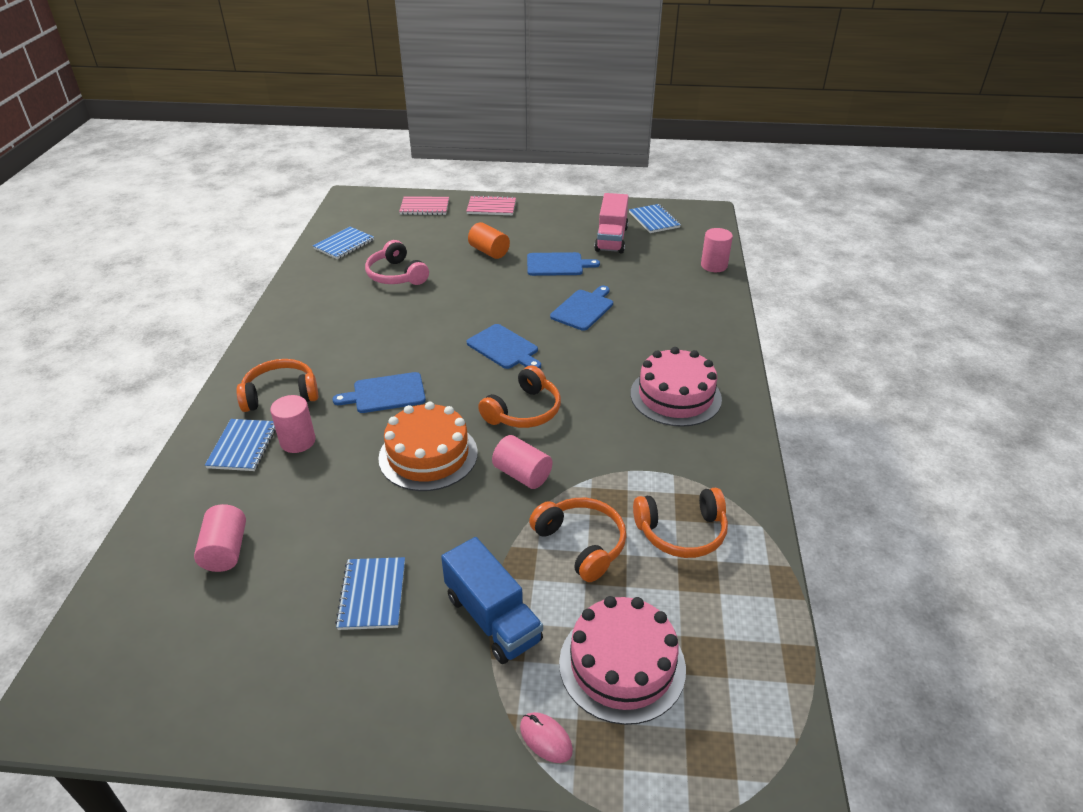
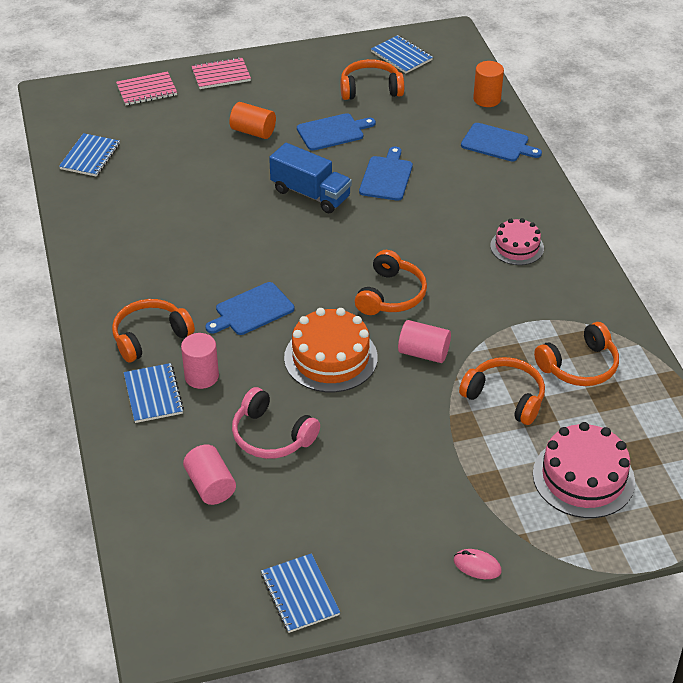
camera: 20 degrees left, 5 degrees up
blue notebook [335,557,405,630] -> blue notebook moved to [261,553,340,633]
pink headphones [365,240,429,285] -> pink headphones moved to [232,387,320,459]
blue truck [441,537,543,664] -> blue truck moved to [269,143,352,213]
blue cutting board [467,324,541,369] -> blue cutting board moved to [461,123,542,162]
pink mouse [520,712,573,763] -> pink mouse moved to [454,549,502,579]
pink truck [594,193,629,254] -> orange headphones [340,59,404,100]
pink cake [631,347,722,427] -> pink cake [490,218,544,265], size x0.62
pink cylinder [701,228,733,272] -> orange cylinder [473,61,504,107]

